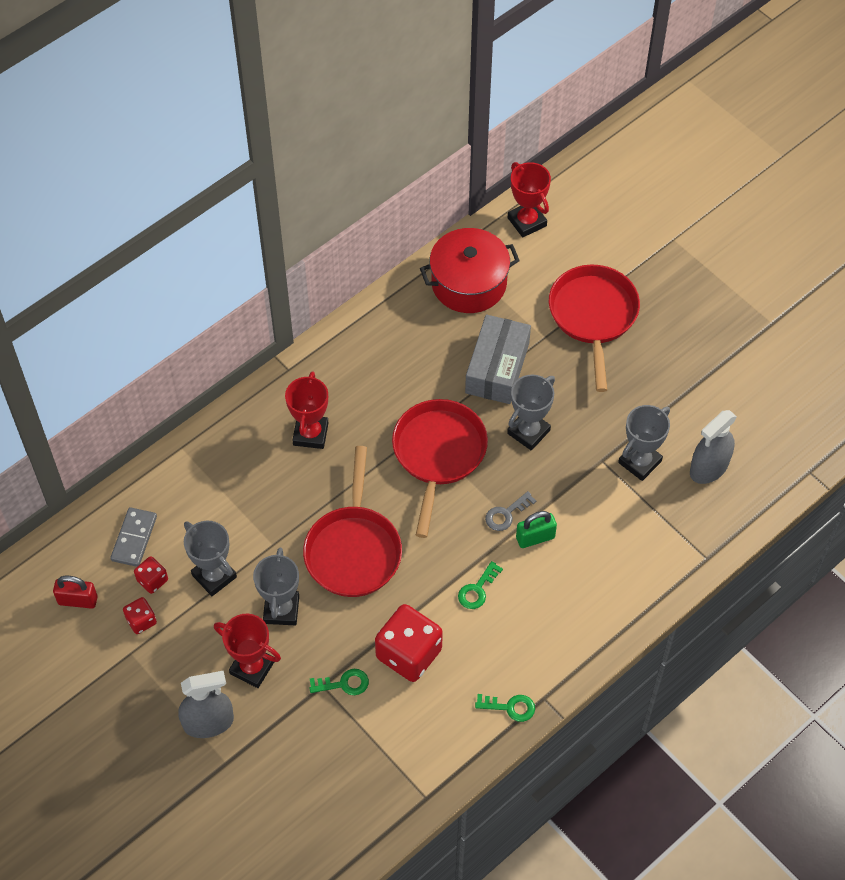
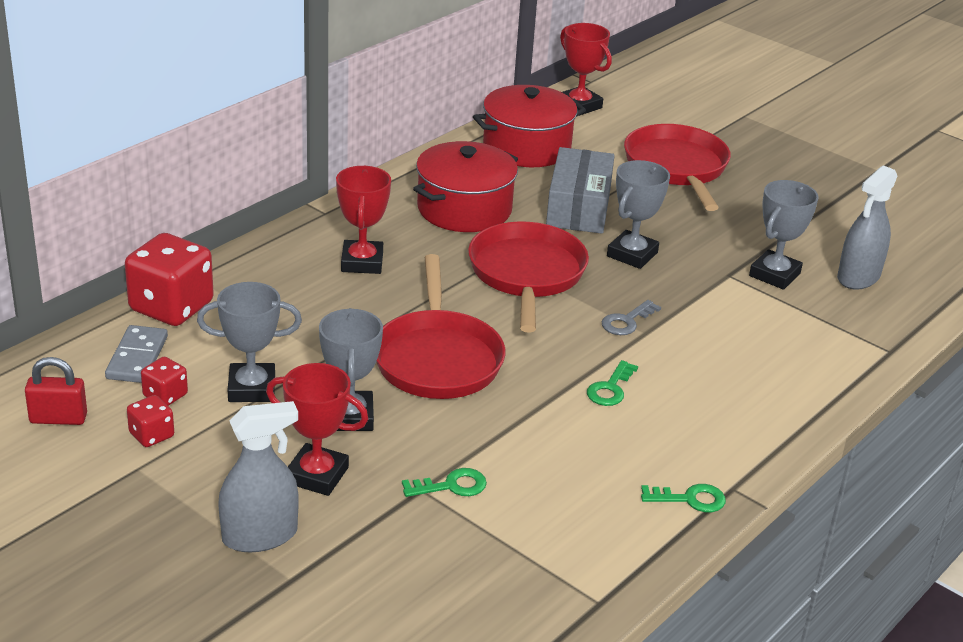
camera: 10 degrees left, 25 degrees down
grey trophy [184,521,237,596] -> grey trophy turned 45 degrees counterclockwise [197,282,302,402]
red dice [375,604,443,682] -> red dice moved to [125,233,214,326]
green padlock [516,511,557,548] -> none
none -> red pot [413,141,518,232]

